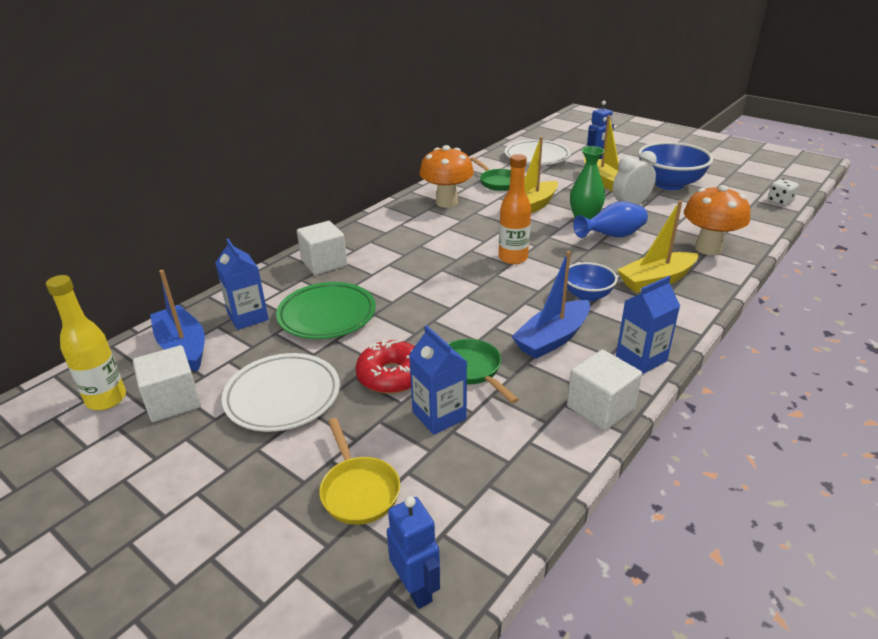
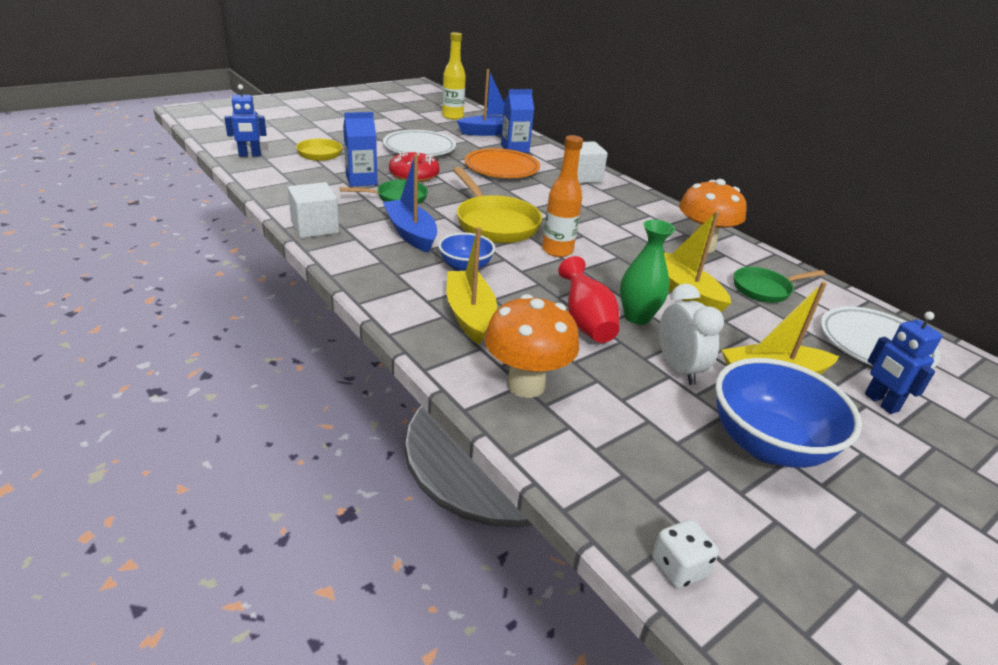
camera: 100 degrees right, 0 degrees up
white cube [133,345,201,422] -> none
green plate [276,282,376,339] -> orange plate [465,148,540,178]
blue vase [573,201,648,238] -> red vase [558,256,619,343]
blue carton [616,276,680,374] -> none
none -> yellow pan [453,167,542,243]

